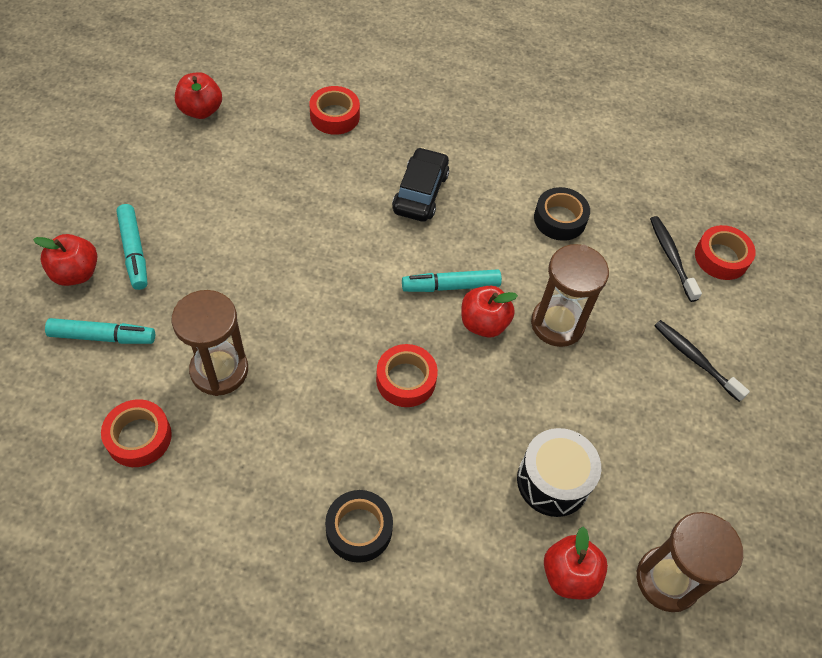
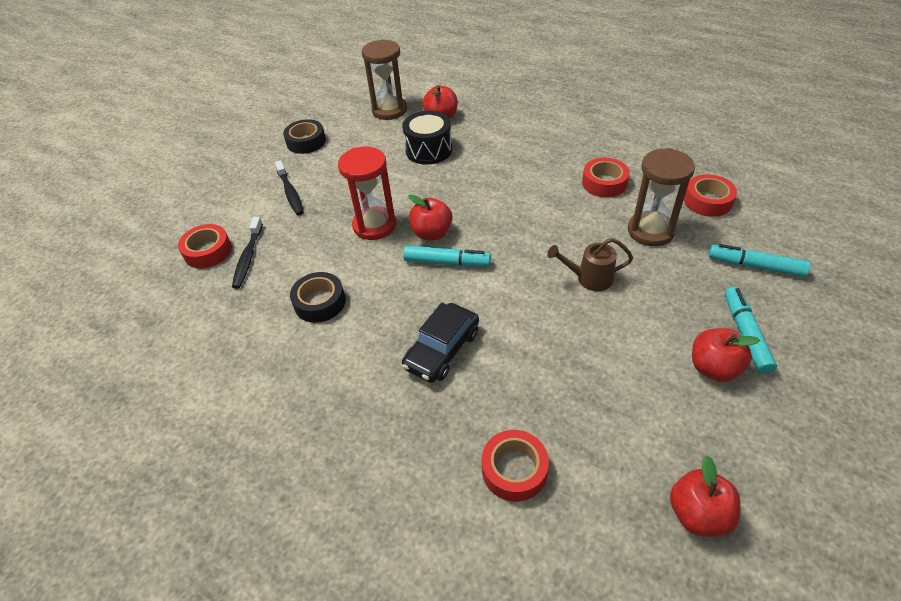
camera: 155 degrees left, 10 degrees down
red apple [33,234,97,286] -> red apple moved to [692,328,760,382]
black tape [325,490,393,563] -> black tape moved to [283,119,326,154]
red tape [376,344,438,407] -> red tape moved to [582,158,630,198]
brown hourglass [531,244,609,347] -> red hourglass [338,147,396,240]
none -> brown watering can [547,238,633,291]

